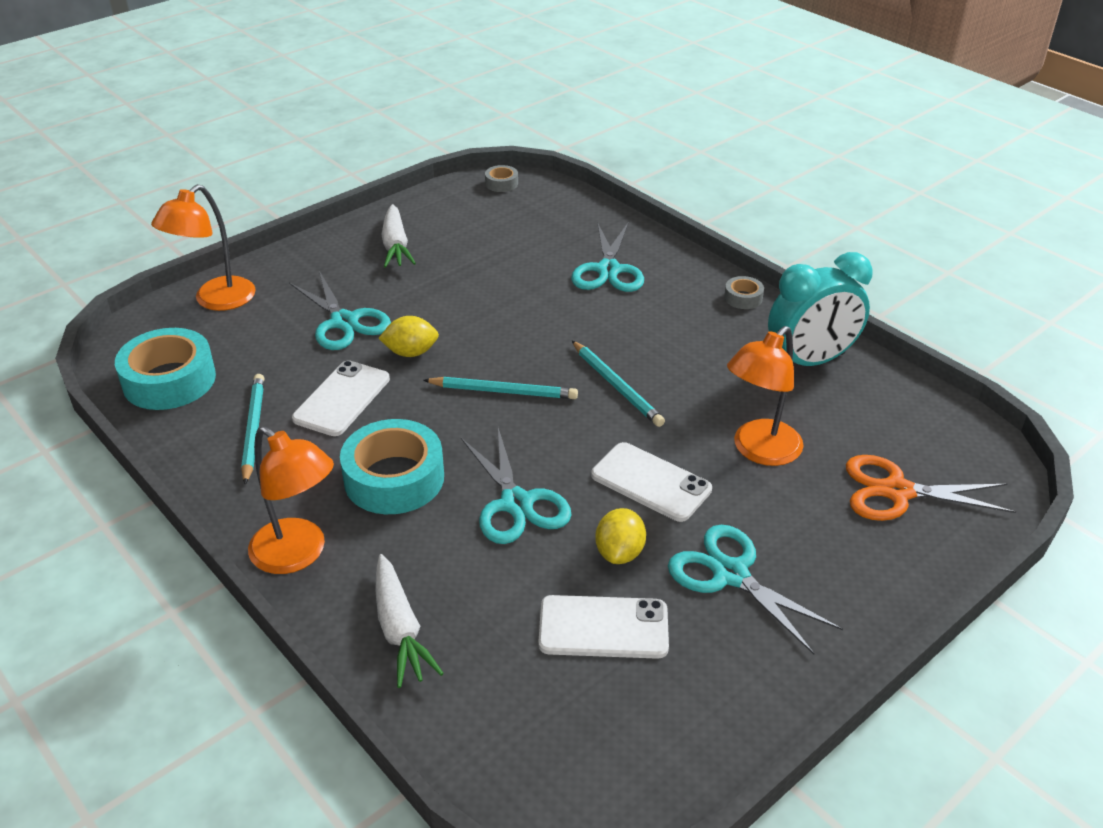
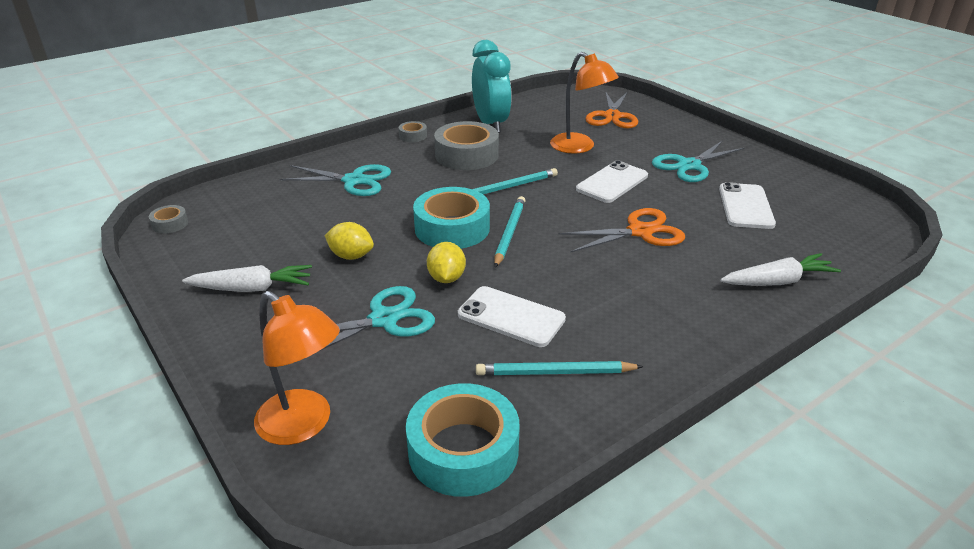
camera: 85 degrees left, 5 degrees down
orange lamp [248,426,334,574] -> none
turquoise tape [340,419,444,514] -> turquoise tape moved to [413,187,490,249]
turquoise scissors [461,428,572,544] -> orange scissors [558,208,685,253]
yellow lemon [595,508,646,564] -> yellow lemon moved to [325,222,374,260]
none -> grey tape [434,121,499,170]

